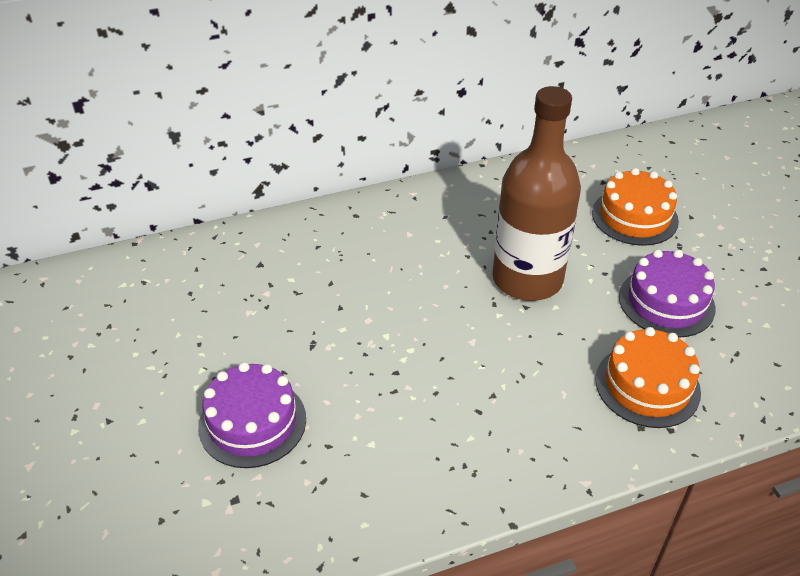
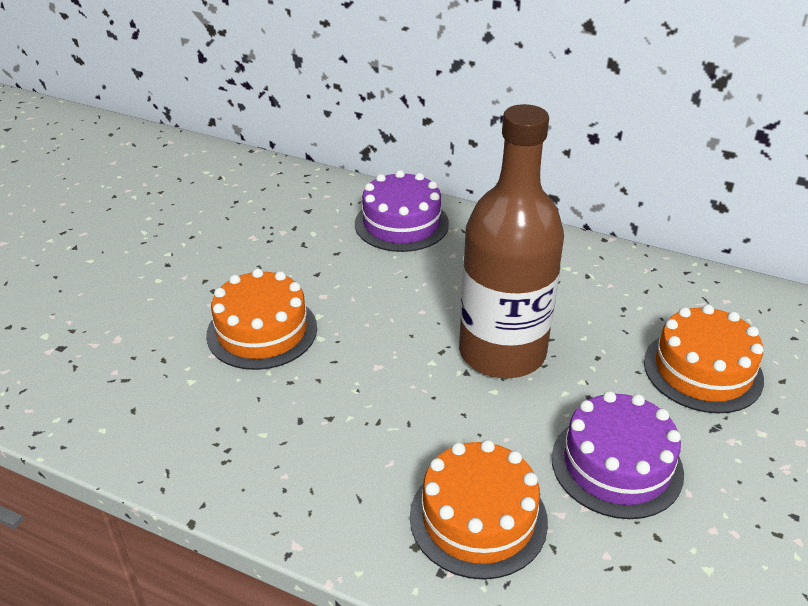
camera: 45 degrees right, 5 degrees down
purple cake [198,362,306,468] -> purple cake moved to [355,170,449,252]
none -> orange cake [206,268,317,370]

